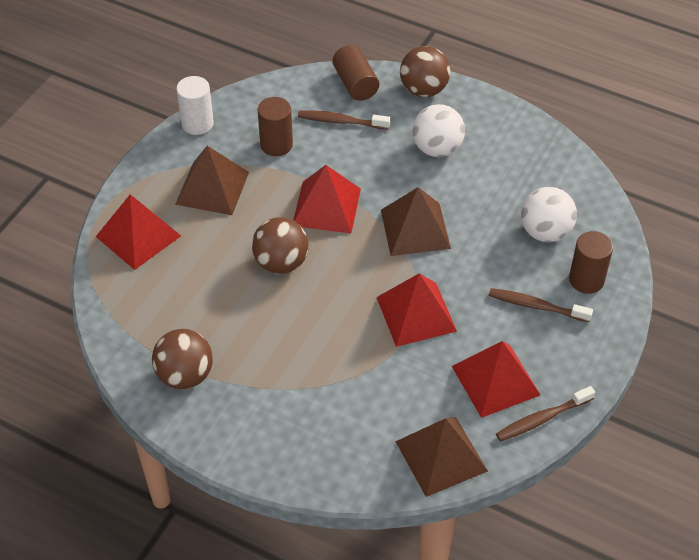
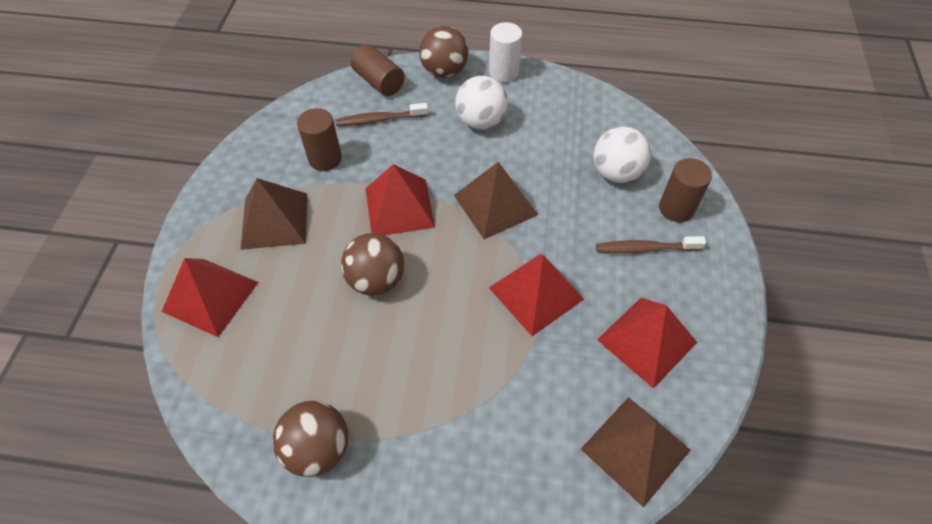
camera: 20 degrees left, 5 degrees up
white cylinder [176,76,214,135] -> white cylinder moved to [489,22,522,82]
brown toothbrush [496,386,595,442] -> none

